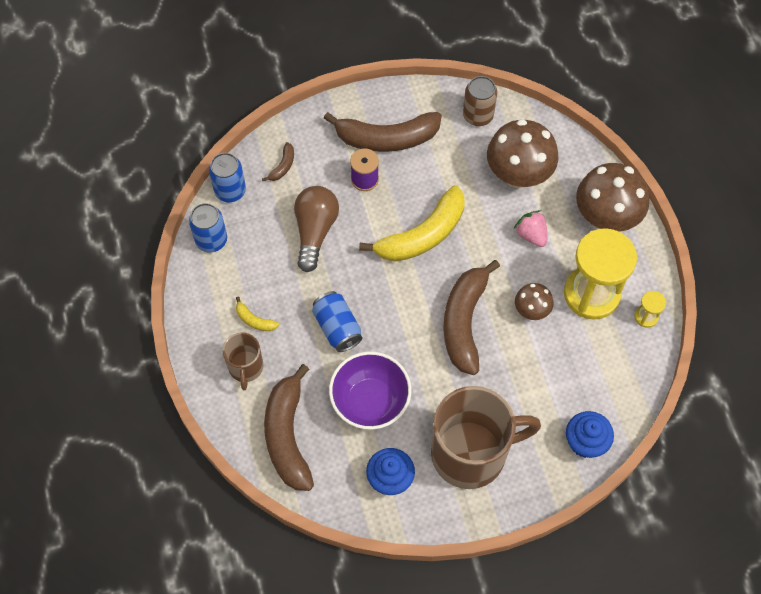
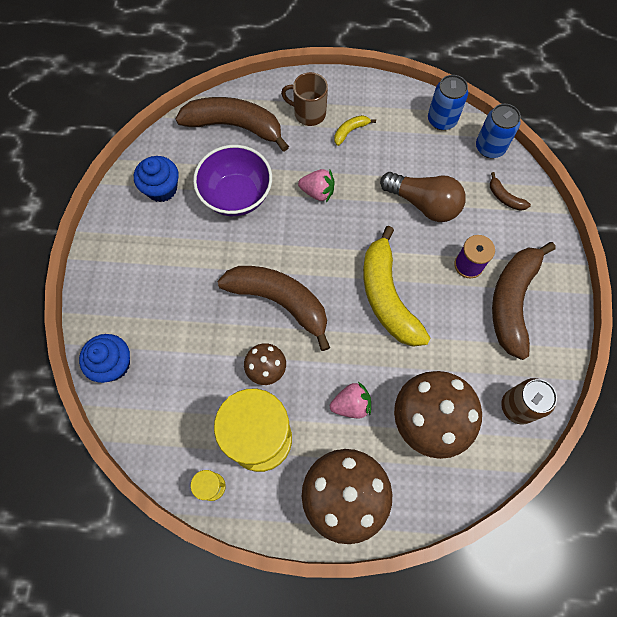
camera: 110 degrees right, 5 degrees up
blue can [312,291,362,352] -> pink strawberry [298,169,335,202]
brown mug [431,386,541,489] -> none

